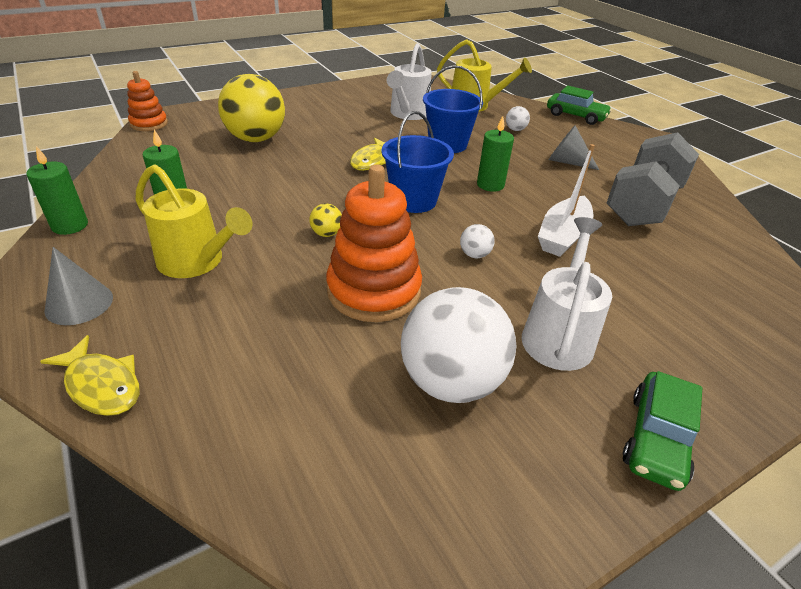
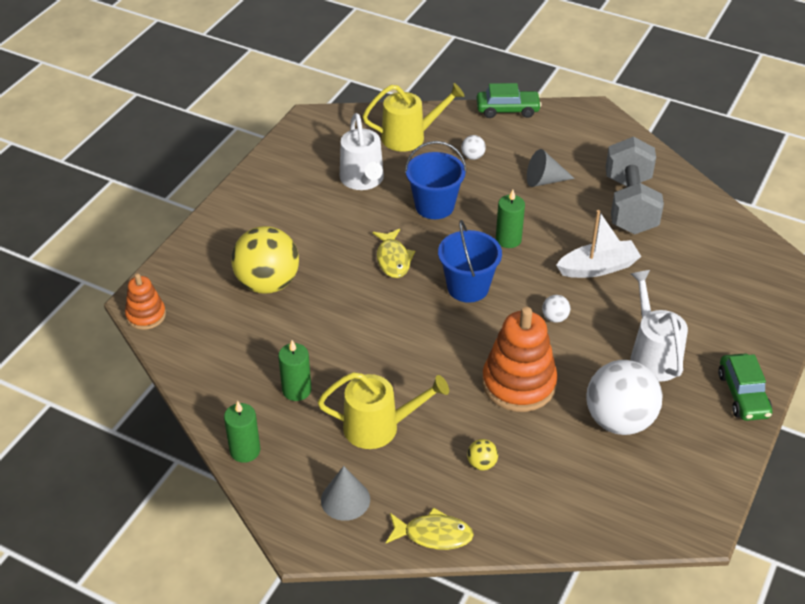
camera: 30 degrees left, 5 degrees up
yellow ball [309,204,342,237] -> yellow ball moved to [467,439,498,470]
white boat [538,144,595,257] -> white boat turned 105 degrees counterclockwise [556,210,641,278]

